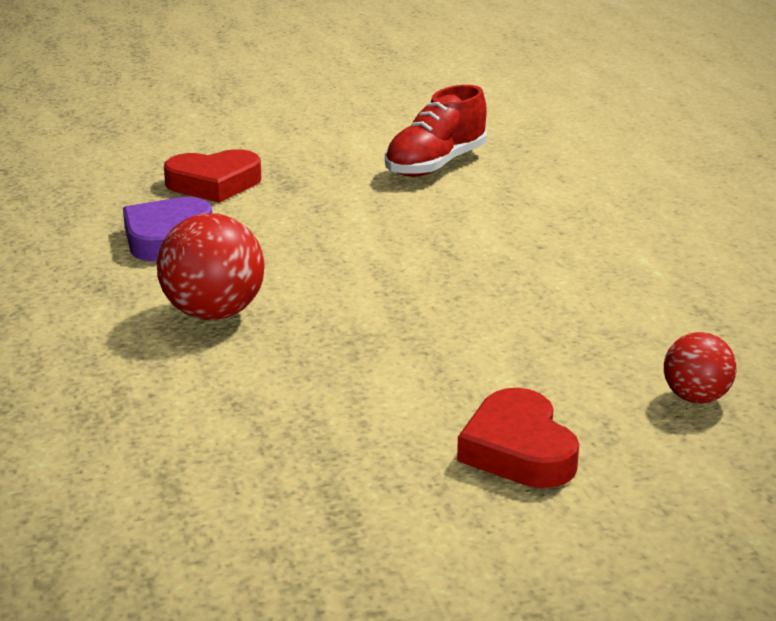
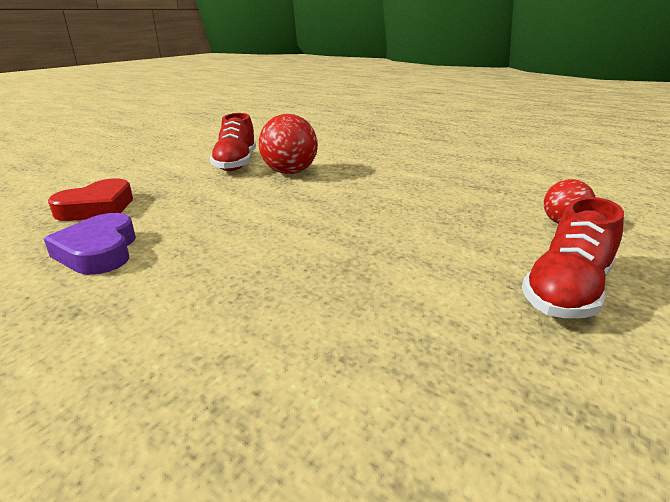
camera: 40 degrees left, 0 degrees up
red ball [157,214,265,320] -> red ball moved to [259,114,318,174]
red heart [457,388,579,488] -> red shoe [522,197,624,318]

